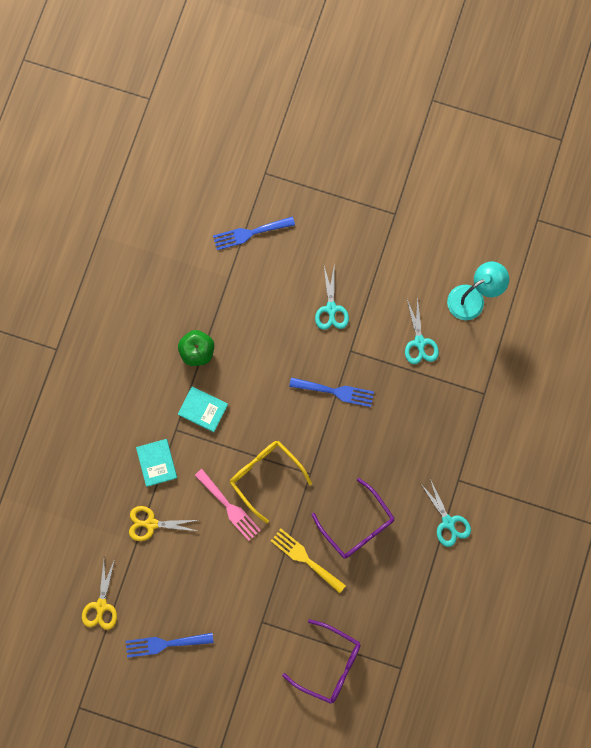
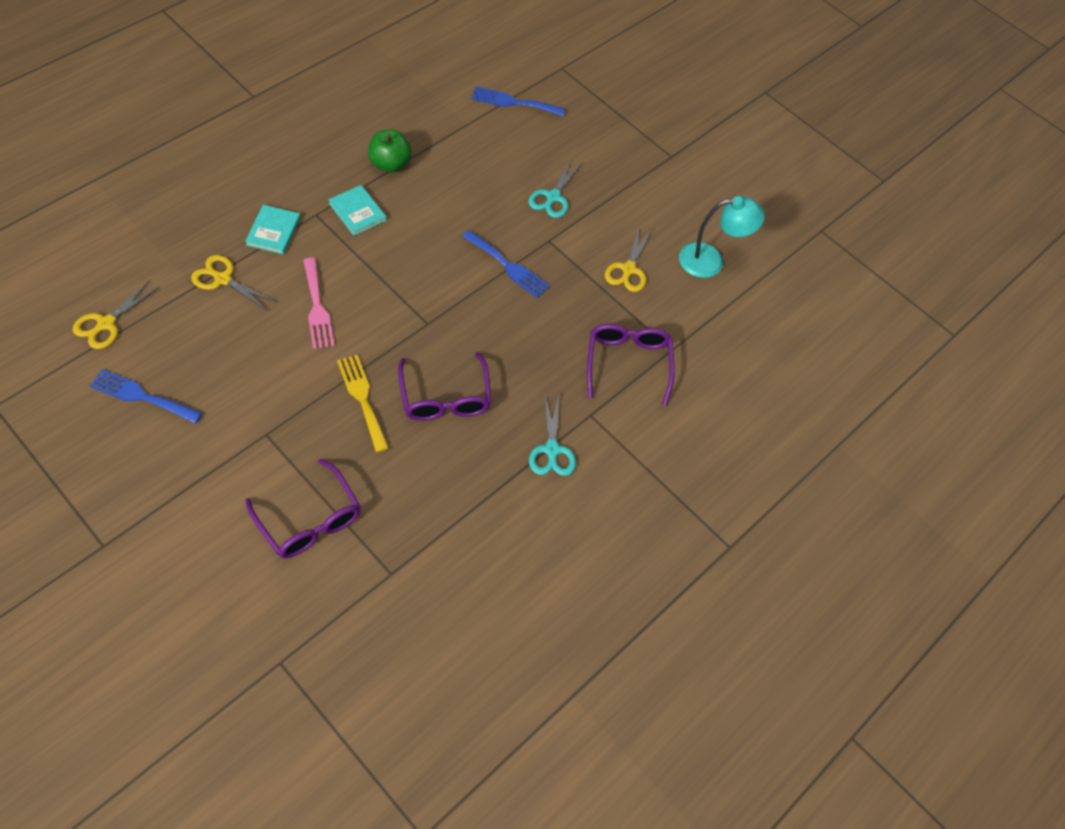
camera: 20 degrees right, 20 degrees down
yellow glasses [230,441,312,523] -> none
turquoise scissors [405,296,439,364] -> yellow scissors [605,228,652,292]
none -> purple glasses [587,324,675,406]

